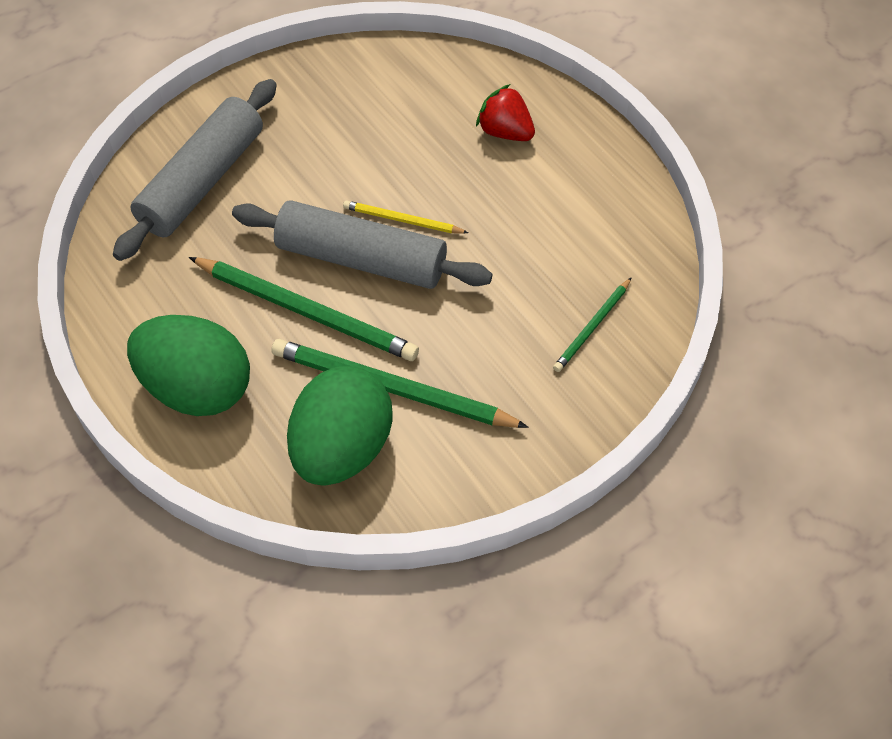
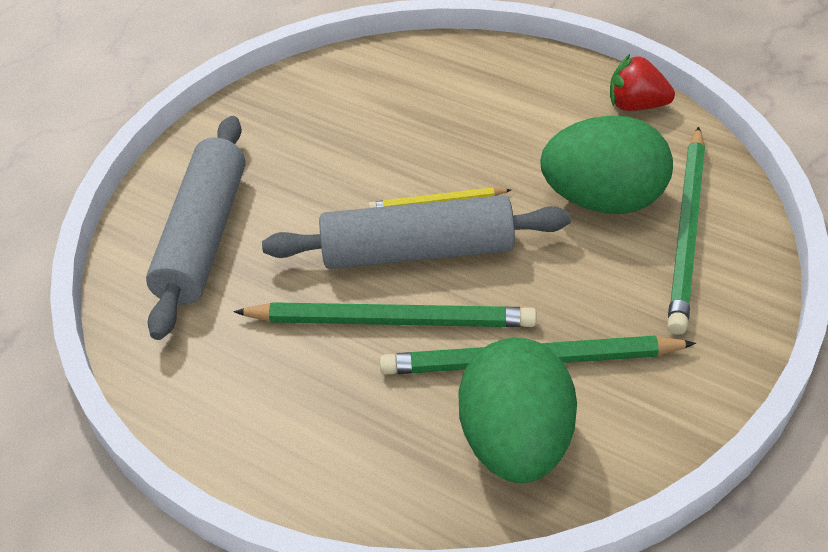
camera: 20 degrees left, 10 degrees down
green egg [127,315,250,416] -> green egg moved to [540,116,673,214]
red strawberry [476,84,535,141] -> red strawberry moved to [610,54,675,111]
green pencil [553,277,632,372] -> green pencil [667,126,705,334], size x1.91

